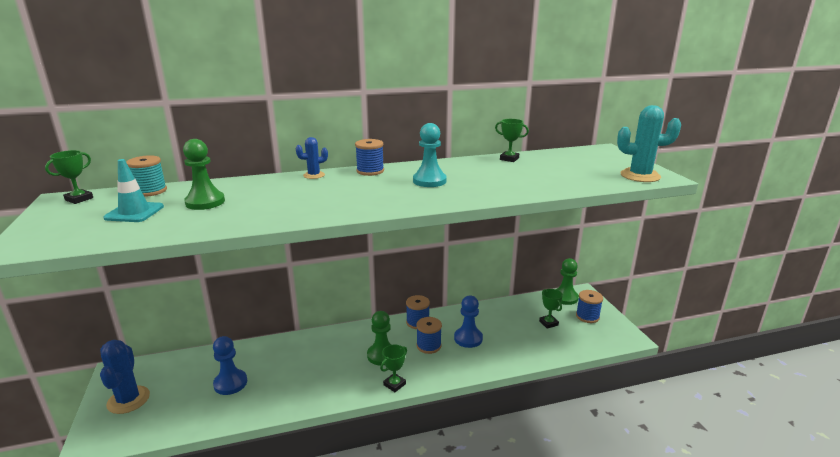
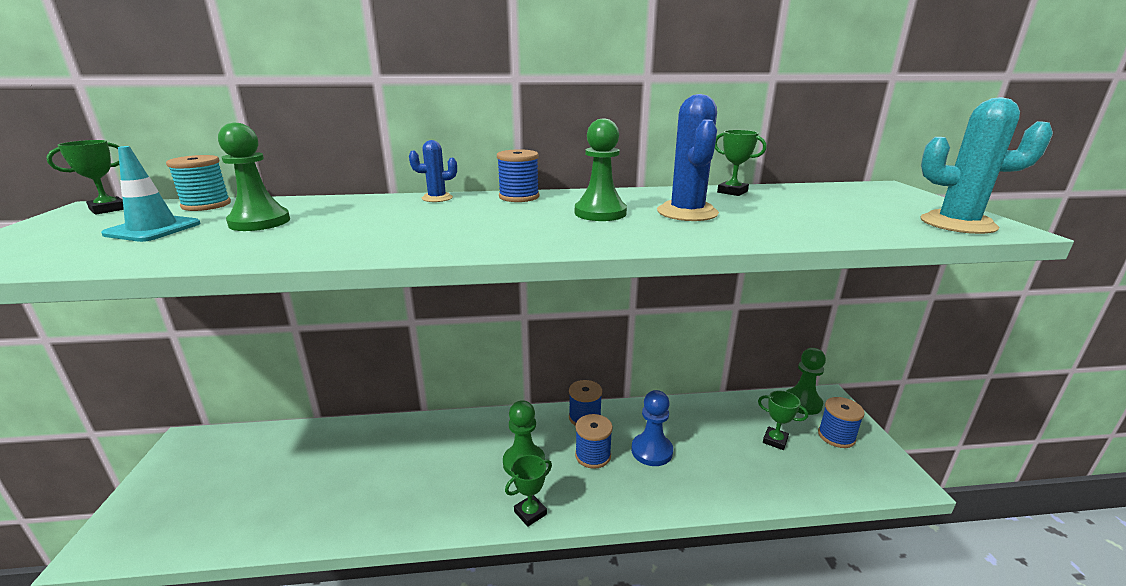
camera: 10 degrees right, 0 degrees up
blue cactus [100,340,150,414] -> blue cactus moved to [657,94,719,221]
blue pawn [213,336,247,395] -> none
turquoise pawn [413,123,447,187] -> green pawn [575,118,627,221]
green trophy [539,289,563,329] -> green trophy turned 45 degrees counterclockwise [758,390,808,450]

